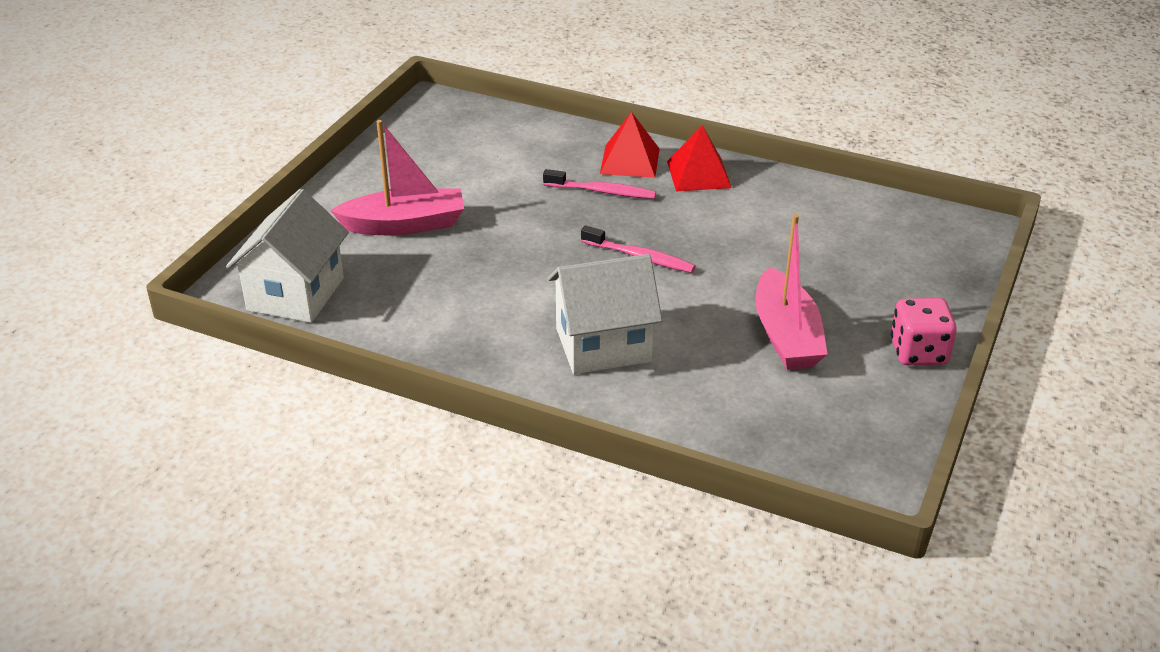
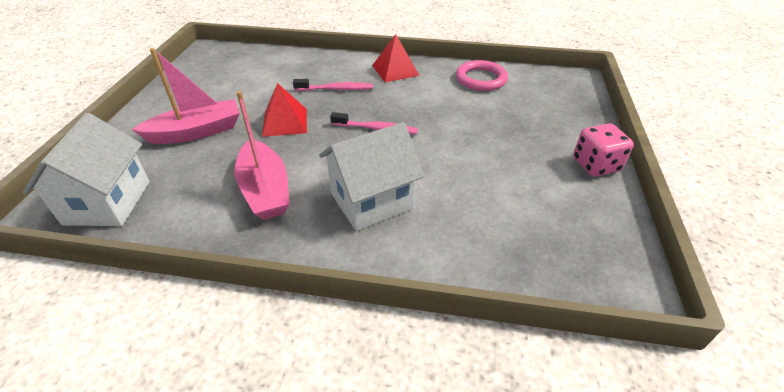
camera: 15 degrees left, 5 degrees up
red pyramid [600,112,660,178] -> red pyramid moved to [262,83,307,137]
pink boat [755,214,828,370] -> pink boat moved to [235,91,290,220]
none -> pink ring [456,60,508,91]

